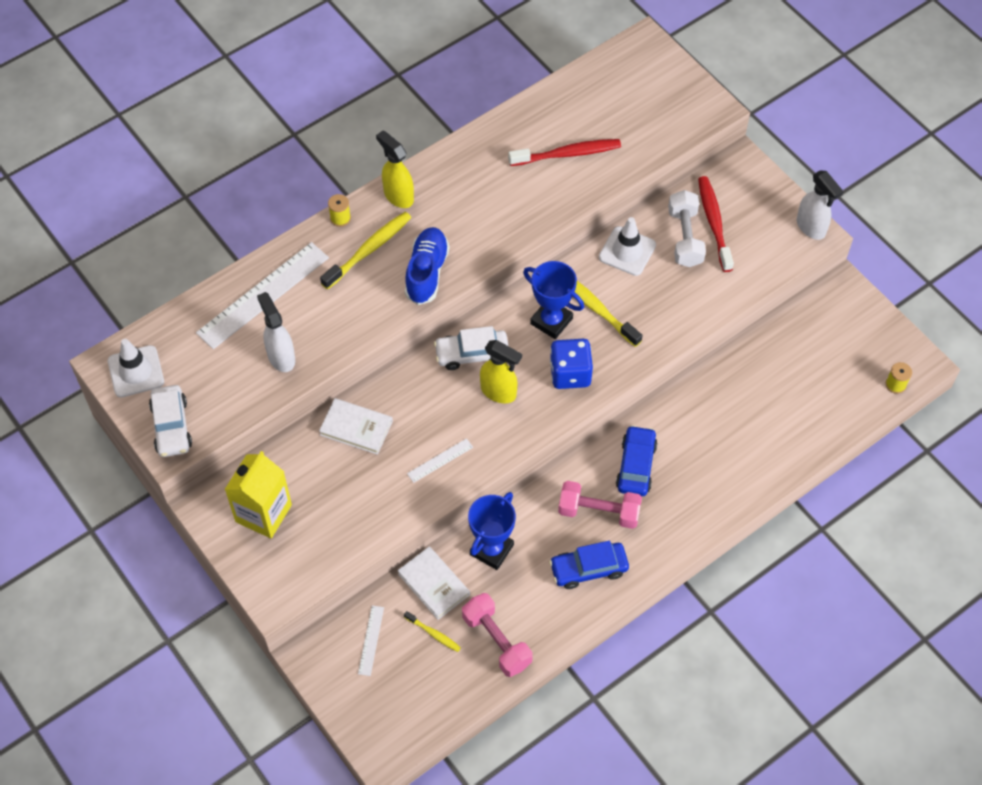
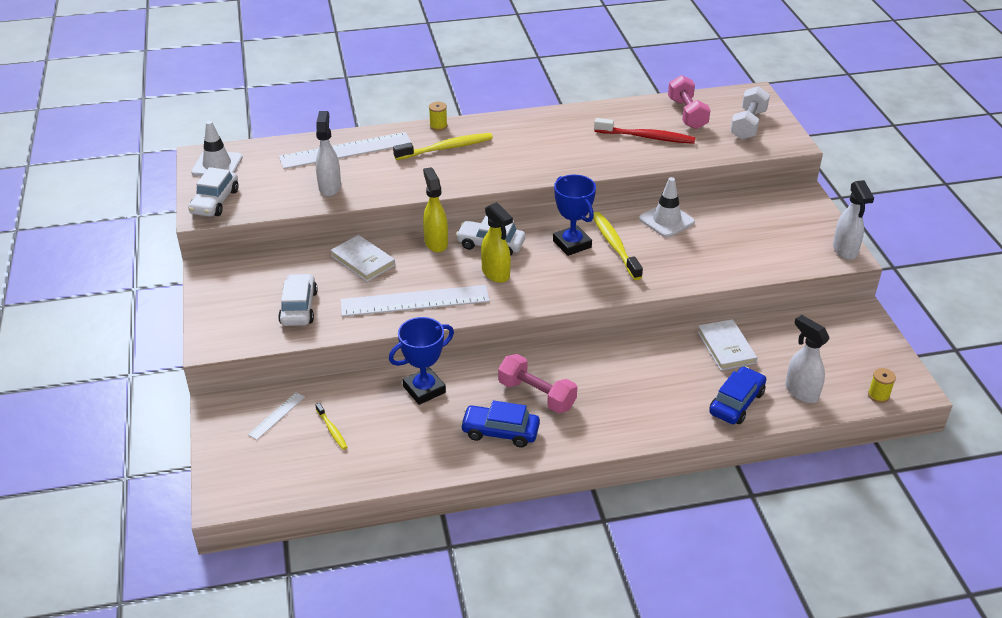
camera: 25 degrees right, 20 degrees down
yellow carton [224,451,292,538] -> none
yellow spray bottle [376,130,414,208] -> yellow spray bottle moved to [423,167,448,252]
white book [397,546,470,620] -> white book moved to [697,319,757,371]
blue shoe [405,227,449,305] -> none
white ruler [407,438,473,483] -> white ruler [340,285,490,317], size x2.21
pink dumbbell [462,593,533,677] -> pink dumbbell moved to [668,75,711,129]
blue dice [550,339,593,389] -> none
blue car [616,425,658,496] -> blue car moved to [709,366,766,424]
white dumbbell [668,190,706,267] -> white dumbbell moved to [730,86,770,140]
red toothbrush [698,176,734,272] -> none
none -> white car [278,273,318,326]
none -> white spray bottle [785,315,830,403]

